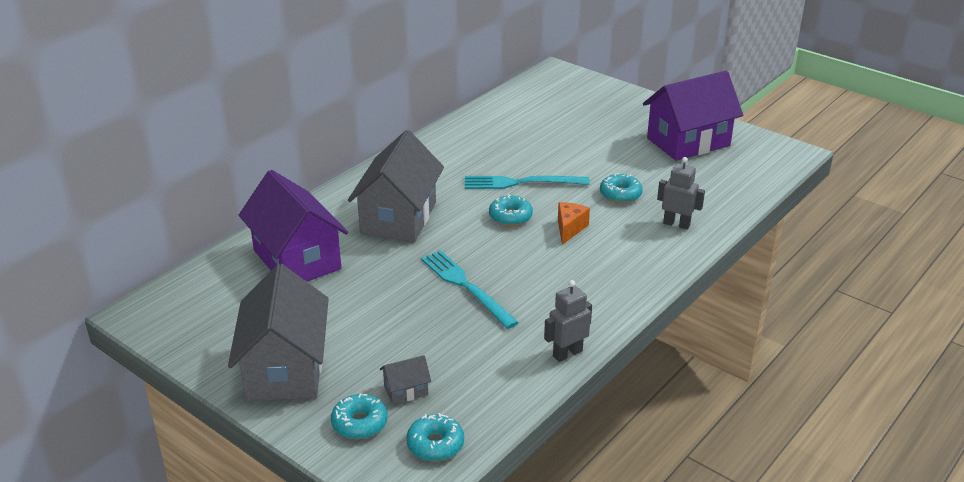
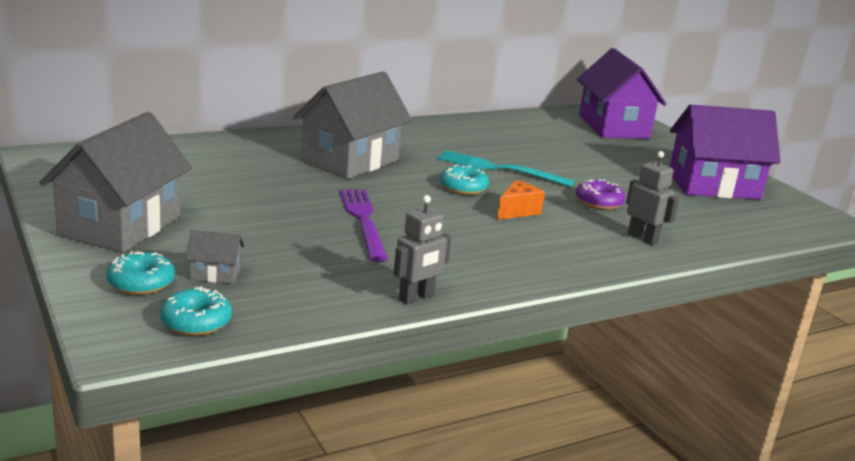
camera: 20 degrees right, 10 degrees down
purple house [239,170,348,281] -> purple house moved to [577,48,666,139]
turquoise fork [421,250,519,329] -> purple fork [340,189,388,262]
grey robot [544,280,592,362] -> grey robot turned 150 degrees clockwise [393,195,451,304]
turquoise donut [600,173,643,203] -> purple donut [576,179,626,210]

